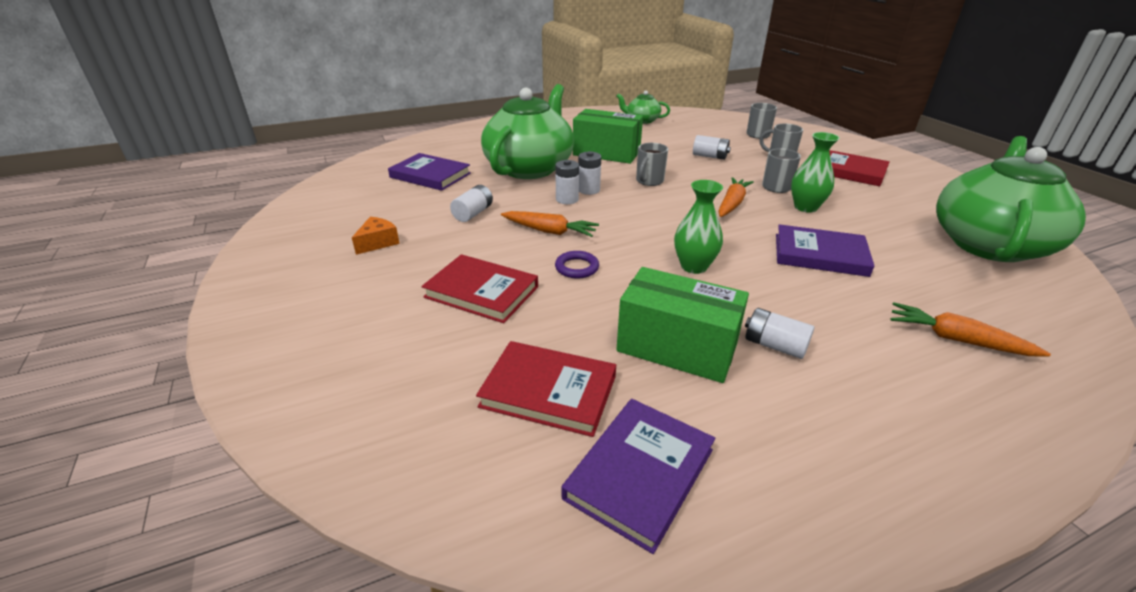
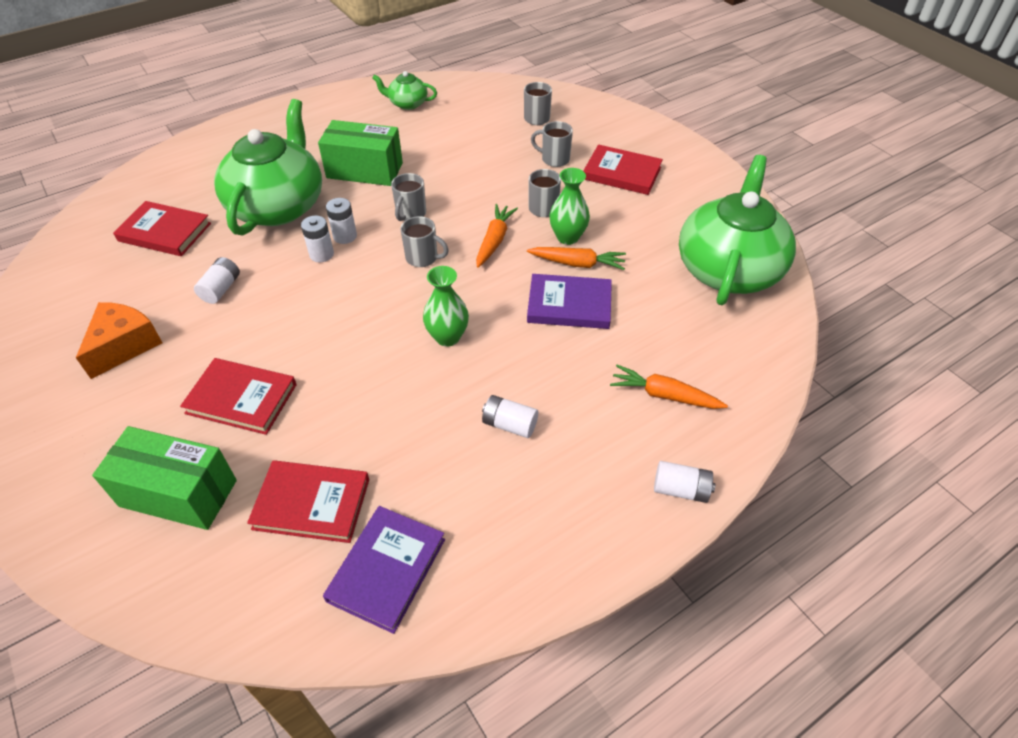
camera: 10 degrees left, 15 degrees up
orange cheese [352,217,400,255] -> orange cheese [76,302,162,379], size x1.63
purple book [388,153,471,191] -> red book [113,201,211,256]
orange carrot [501,211,599,237] -> orange carrot moved to [527,247,626,270]
purple ring [555,251,599,279] -> none
green box [616,267,749,383] -> green box moved to [92,426,237,530]
white battery [693,135,731,160] -> white battery moved to [654,461,715,503]
none -> grey mug [400,216,449,267]

